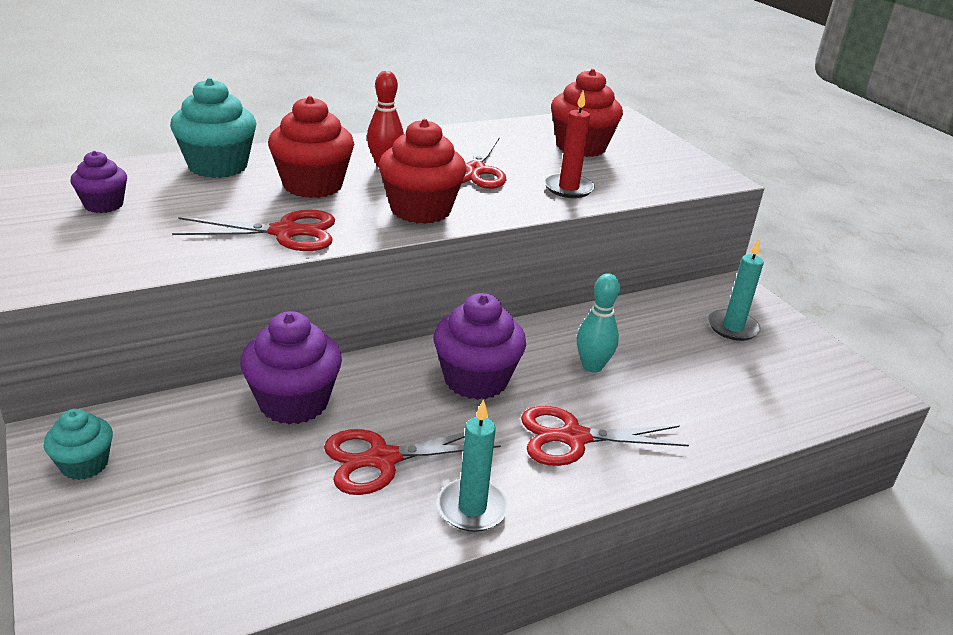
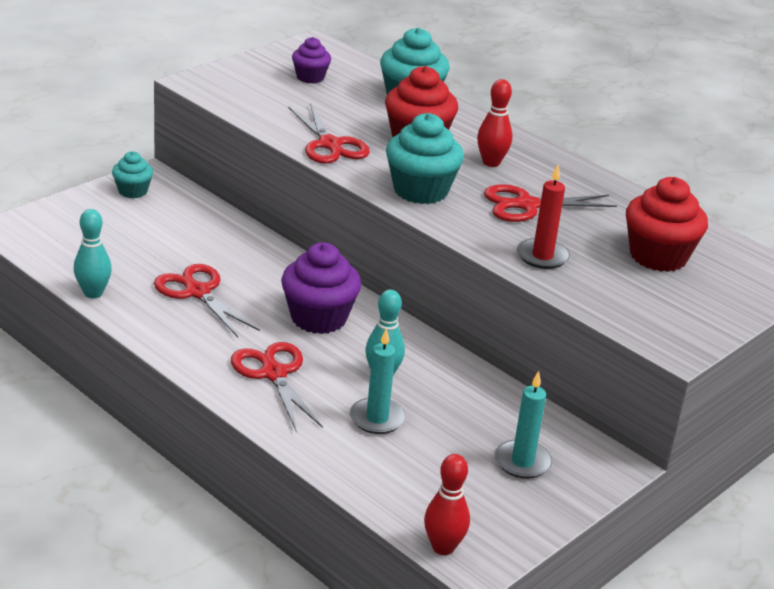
camera: 70 degrees right, 0 degrees up
purple cupcake [241,311,342,424] -> none
red cupcake [379,119,466,224] -> turquoise cupcake [386,113,464,204]
turquoise candle [437,399,508,532] -> turquoise candle moved to [350,328,406,434]
none -> turquoise bowling pin [74,209,112,298]
none -> red bowling pin [424,454,470,555]

